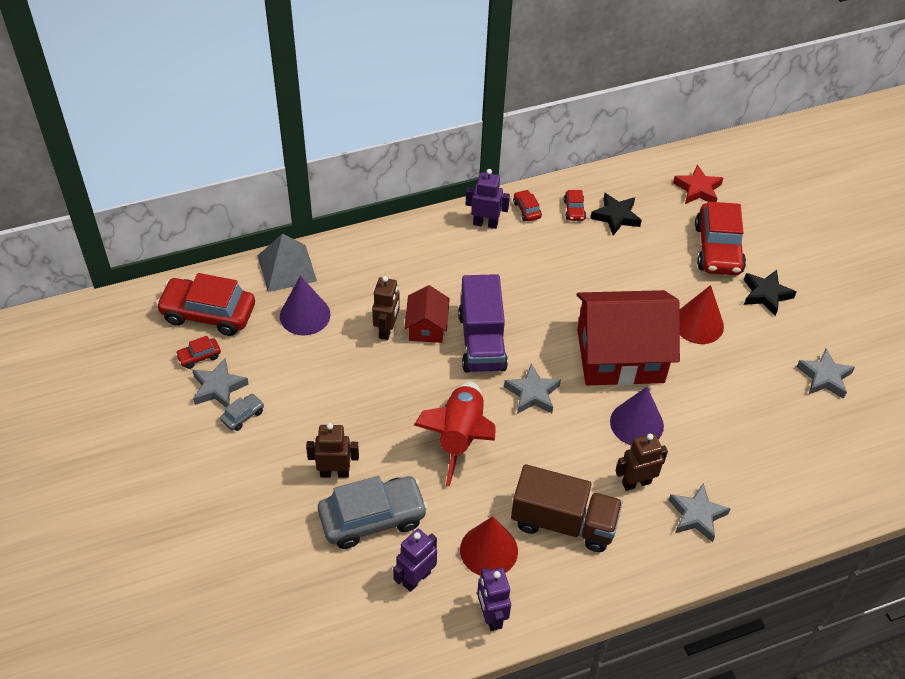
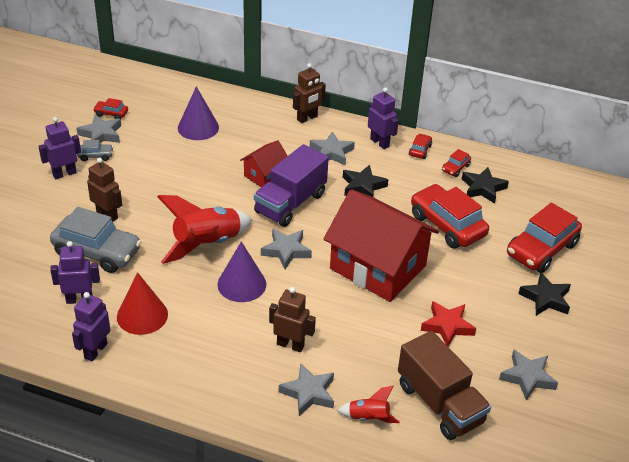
camera: 40 degrees right, 10 degrees down
red car [156,273,255,336] -> red car moved to [411,184,489,248]
grey pyramid [258,233,317,292] -> none
brown robot [372,276,400,340] -> brown robot moved to [293,63,326,123]
brown truck [511,464,623,552] -> brown truck moved to [398,331,491,440]
purple cone [610,387,664,446] -> purple cone moved to [217,241,266,302]
red star [673,165,723,204] -> red star moved to [421,301,476,347]
red cone [680,285,724,344] -> none
none -> purple robot [39,117,81,179]
none -> grey star [310,132,355,166]
none -> red rocket [337,386,400,423]
none -> black star [343,165,388,197]

